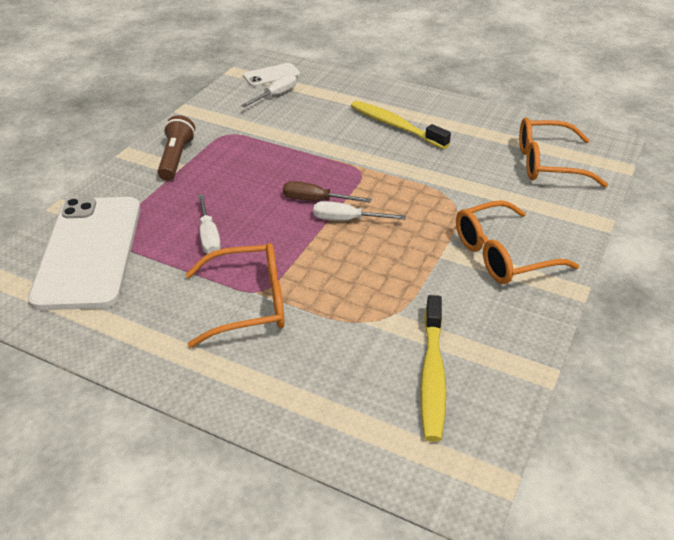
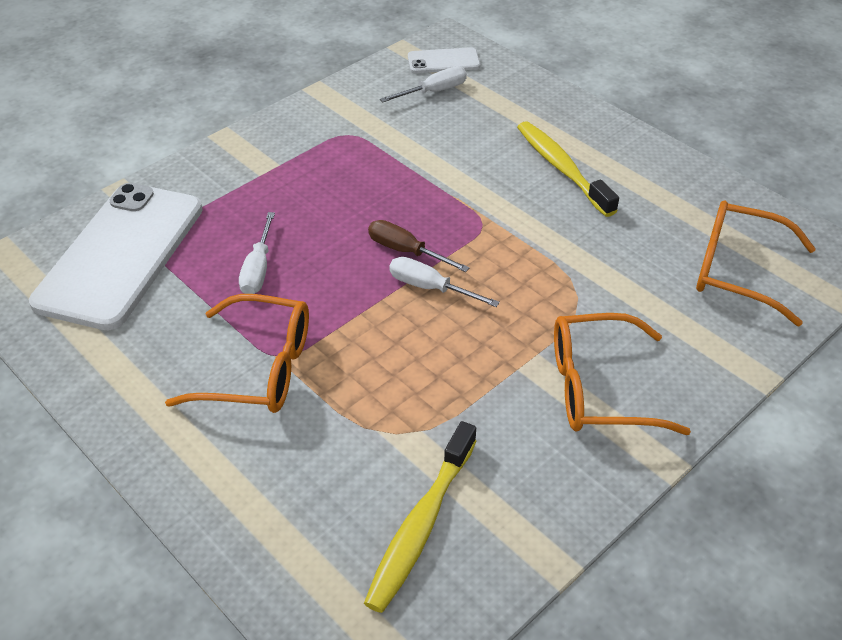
camera: 20 degrees right, 5 degrees up
brown flashlight [157,115,195,181] -> none

